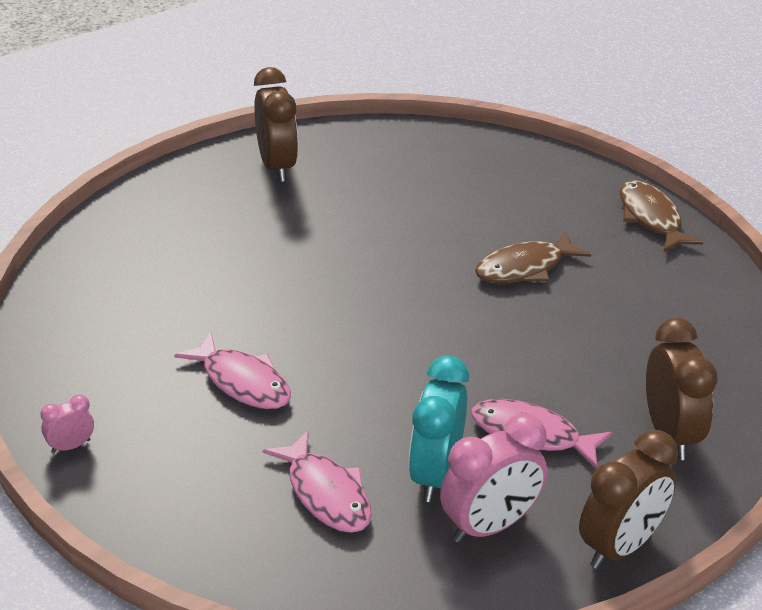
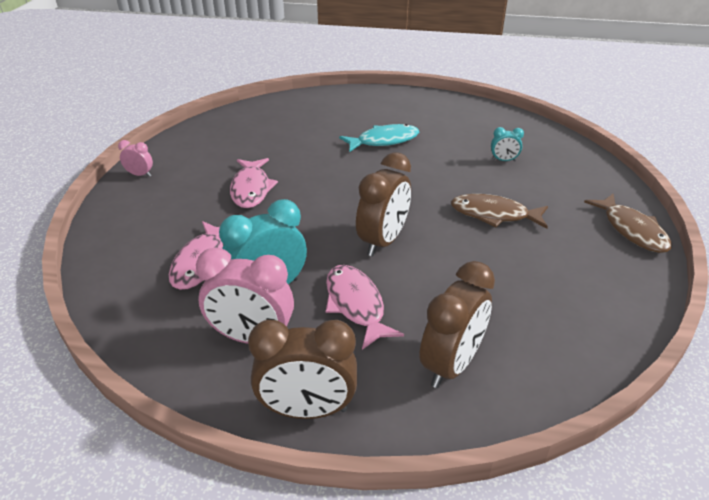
camera: 45 degrees right, 0 degrees up
brown clock [254,67,298,182] -> brown clock moved to [356,152,411,256]
brown fish [620,180,703,253] -> brown fish turned 135 degrees clockwise [584,194,672,253]
none -> turquoise fish [339,124,419,152]
none -> turquoise clock [491,127,524,161]

